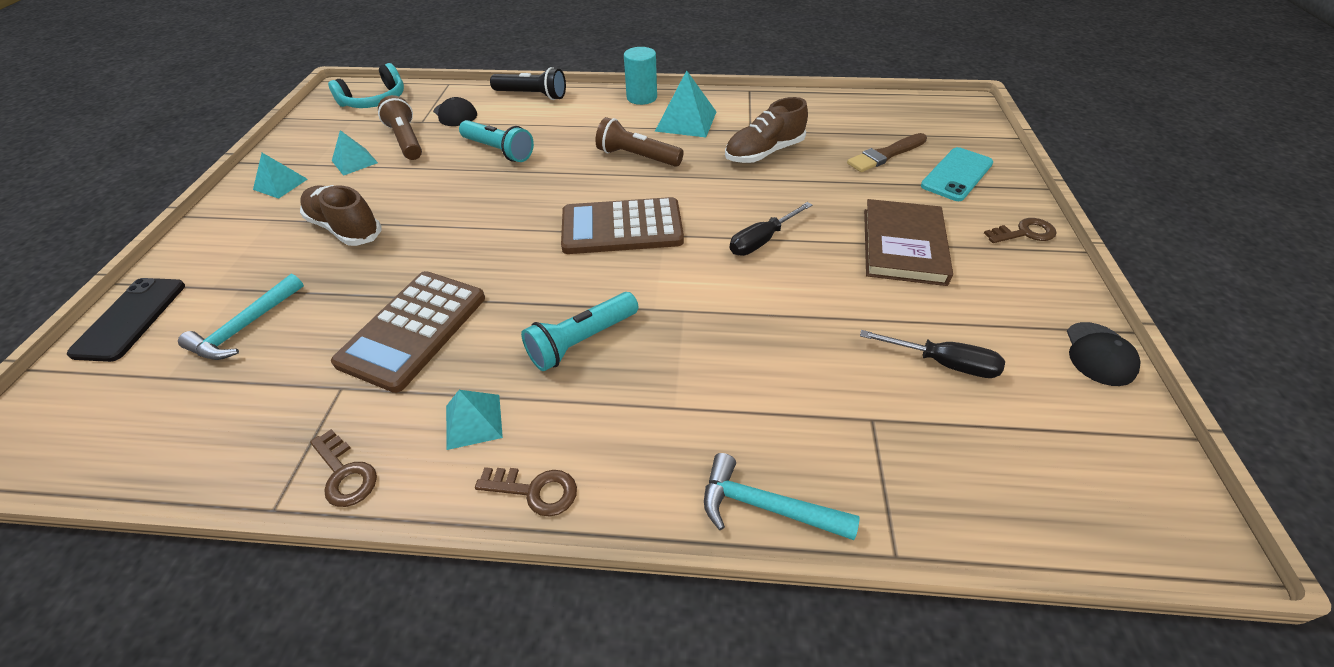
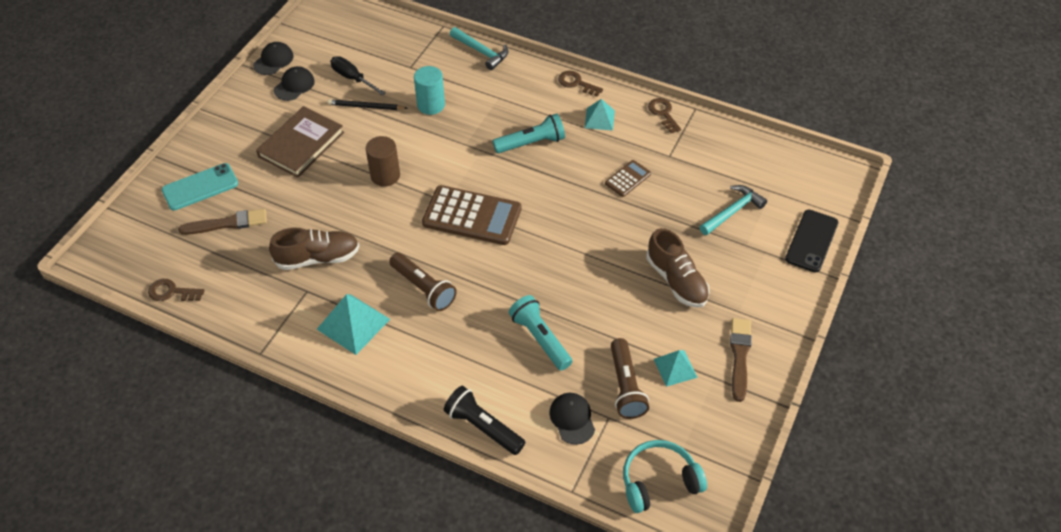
camera: 160 degrees left, 5 degrees up
turquoise pyramid [253,153,308,199] -> brown brush [730,318,752,402]
brown calculator [331,271,485,393] -> brown calculator [605,160,651,197], size x0.50
turquoise cylinder [624,47,657,105] -> turquoise cylinder moved to [414,66,445,115]
black screwdriver [729,202,812,256] -> brown cylinder [366,136,400,187]
brown key [984,218,1056,243] -> brown key moved to [148,279,205,301]
none -> black cap [274,66,315,101]
none -> black pencil [327,99,408,110]

